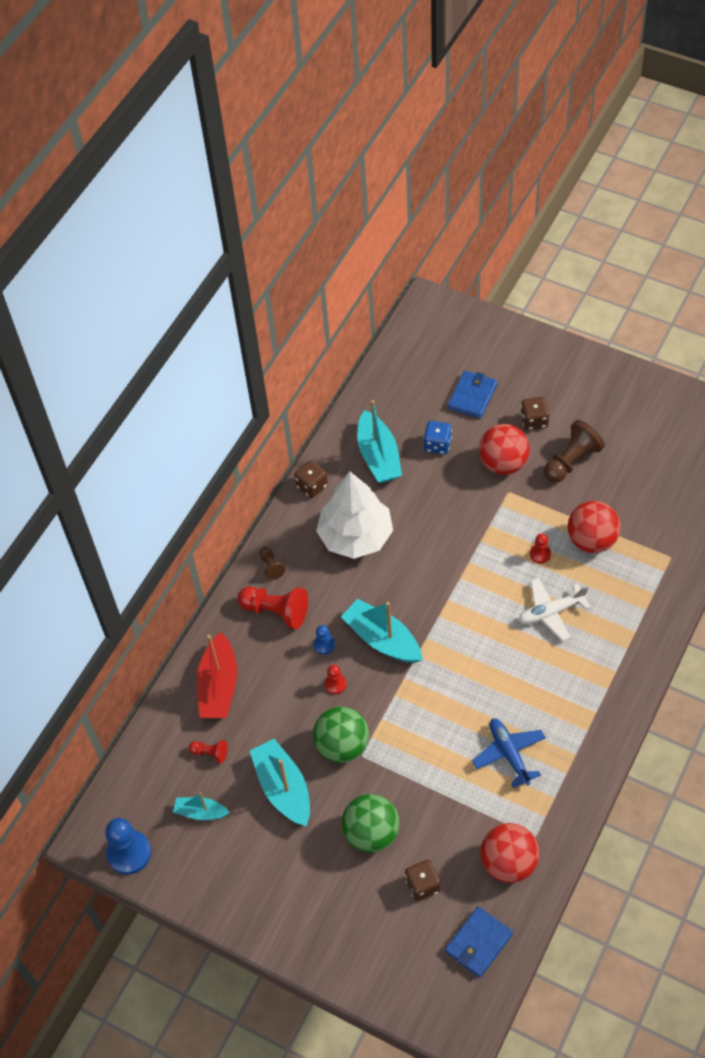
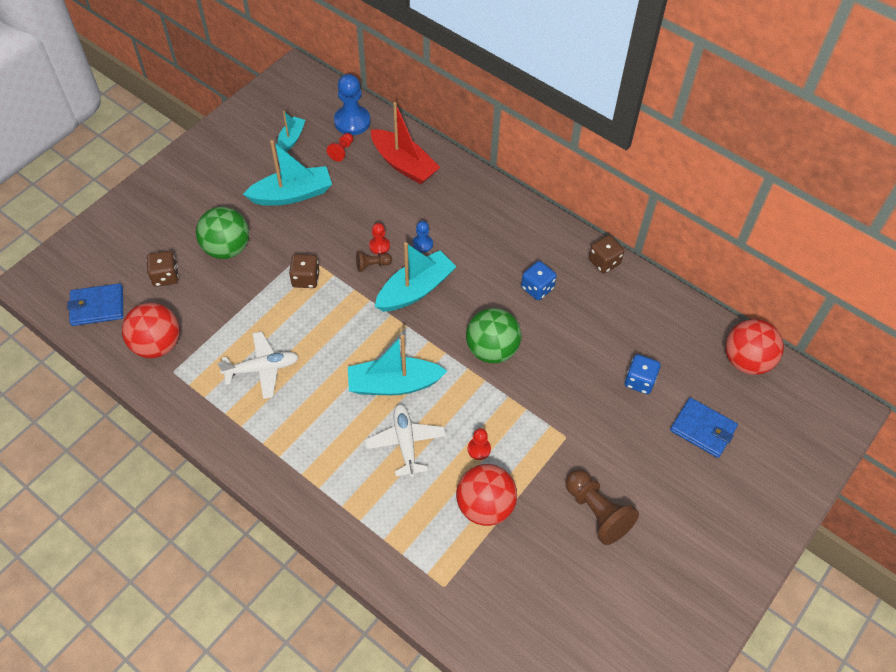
camera: 95 degrees right, 0 degrees up
blue pawn [105,818,151,875] -> blue pawn moved to [334,74,371,135]
red boat [197,632,237,718] -> red boat turned 150 degrees counterclockwise [371,102,440,184]
red pawn [237,586,308,629] -> none
brown pawn [259,547,285,580] -> brown pawn moved to [356,251,392,272]
green ball [313,706,369,763] -> green ball moved to [466,308,522,363]
white tree [316,472,393,559] -> blue dice [521,261,557,300]
turquoise boat [357,400,402,483] -> turquoise boat moved to [348,335,447,395]
blue wallet [445,906,513,978] -> blue wallet turned 60 degrees counterclockwise [67,283,123,326]
blue plane [472,719,546,788] -> white plane [217,332,299,399]
red ball [479,424,530,475] -> red ball moved to [725,319,784,375]
brown dice [521,397,550,430] -> brown dice moved to [289,254,319,288]

